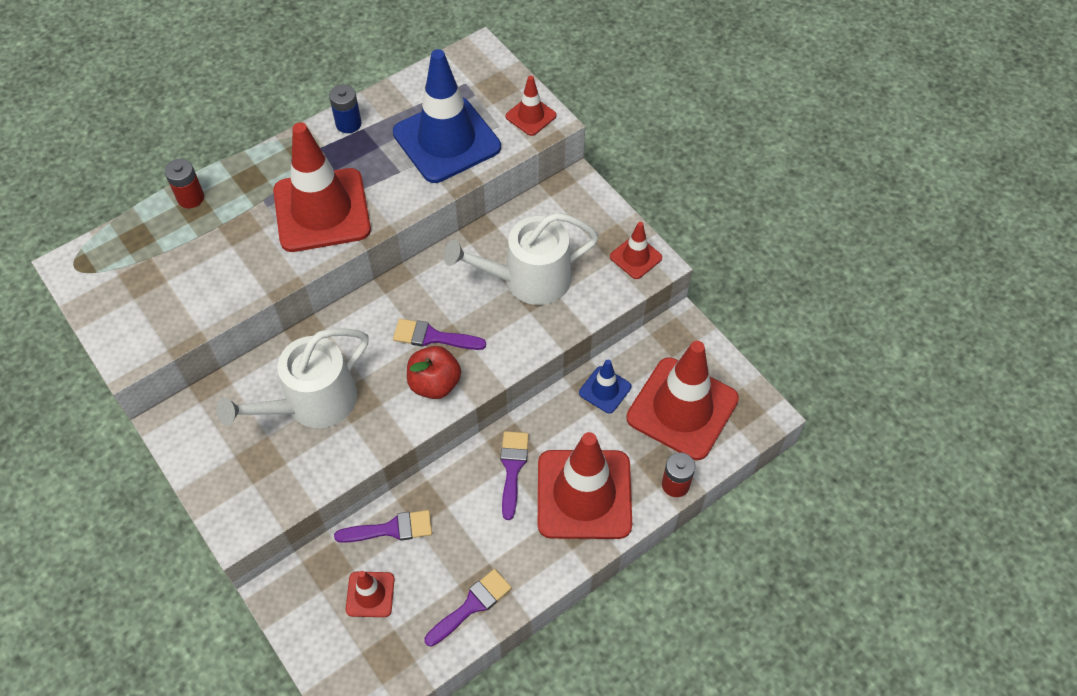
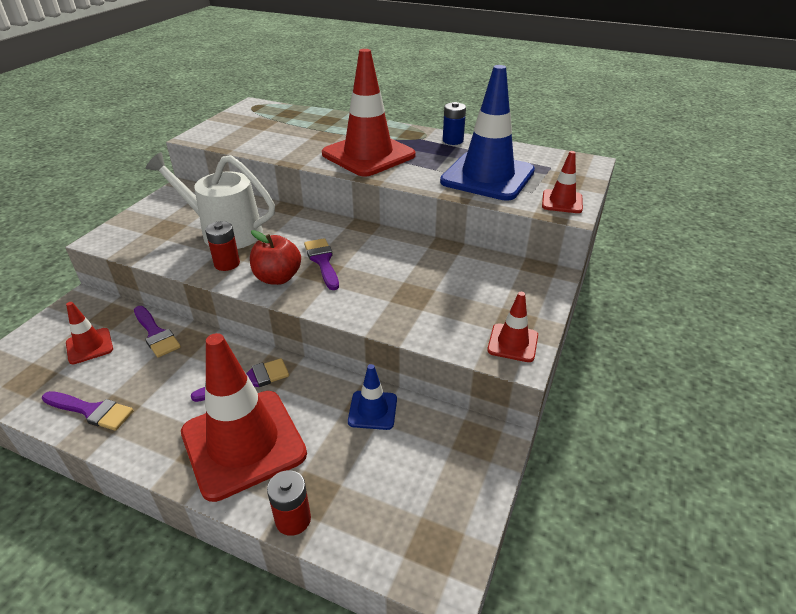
camera: 60 degrees right, 20 degrees down
red battery [165,159,204,208] -> red battery moved to [205,221,240,271]
white watering can [444,213,599,305] -> none
red traffic cone [627,341,739,460] -> none

